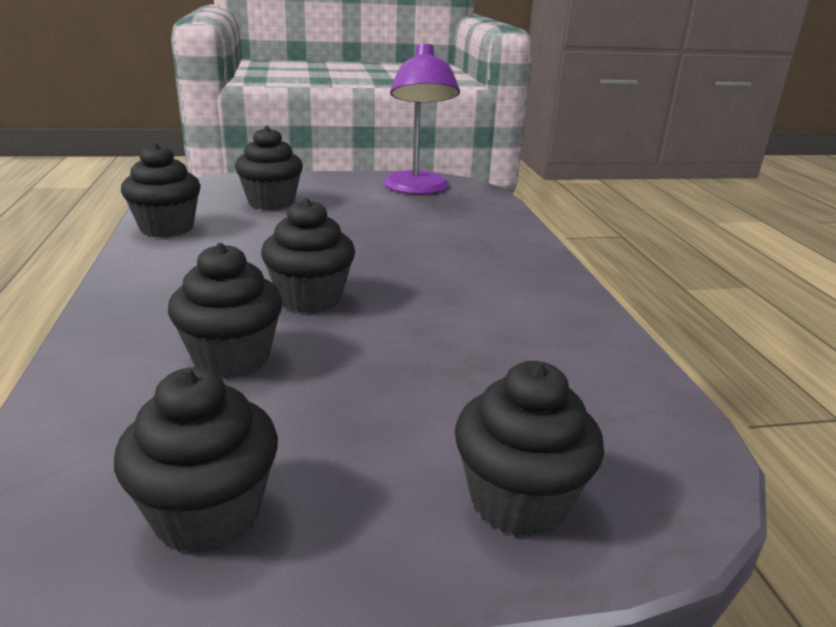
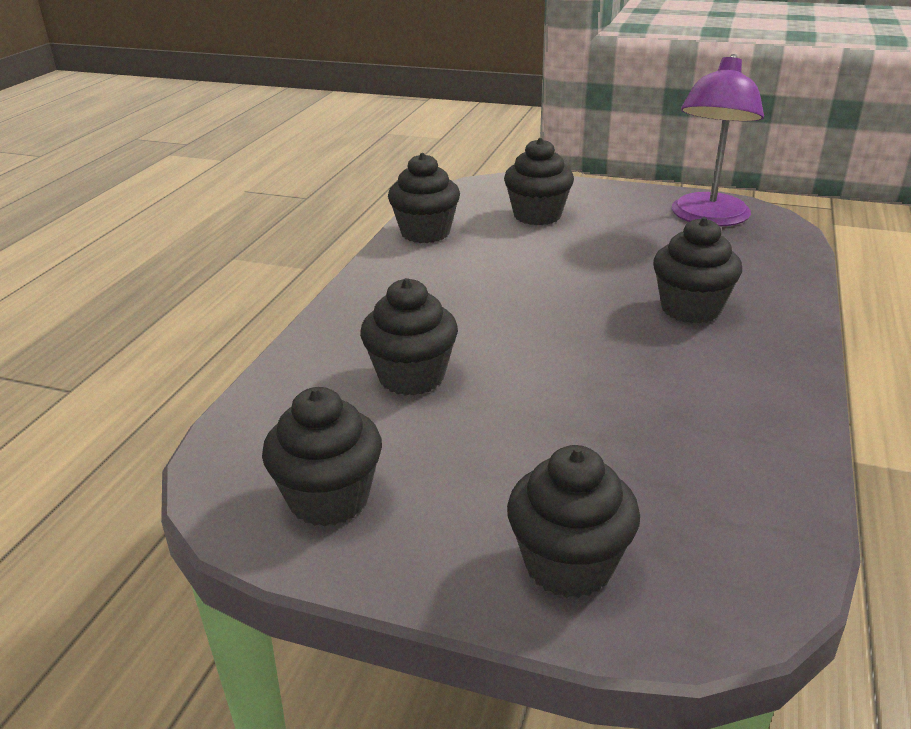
camera: 30 degrees right, 5 degrees up
black cupcake [261,198,355,313] -> black cupcake moved to [653,217,742,323]

